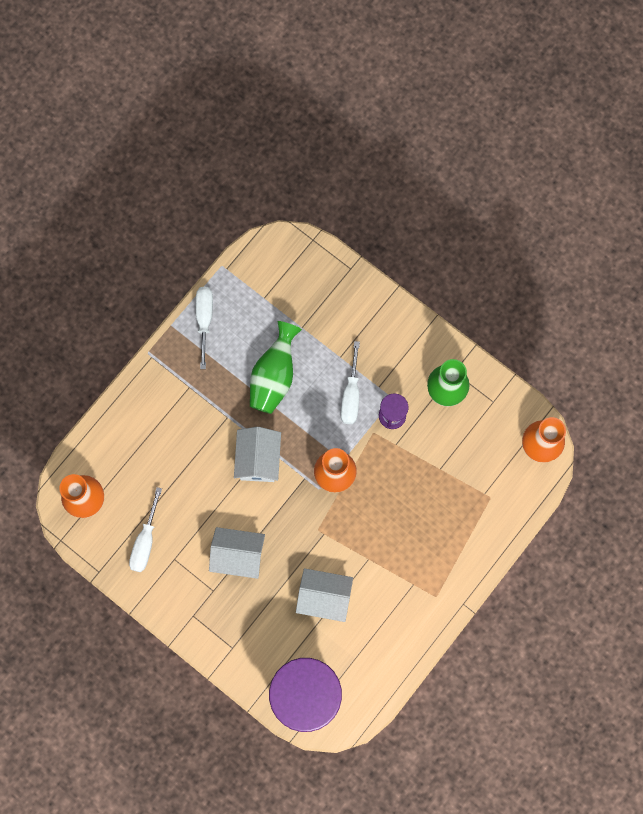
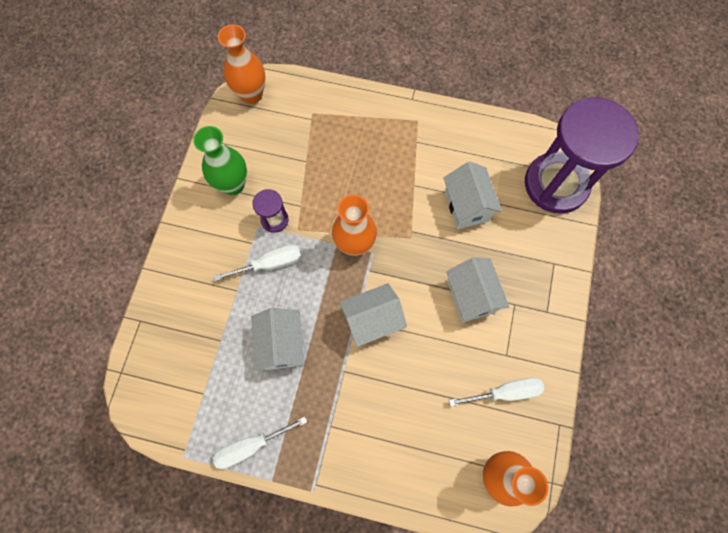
camera: 115 degrees left, 5 degrees down
green vase [250,321,302,414] -> white house [251,308,305,371]

